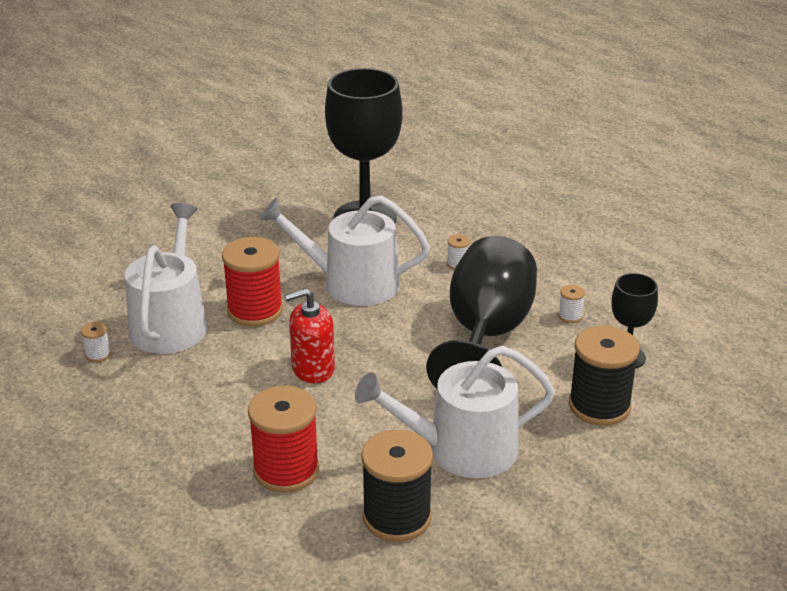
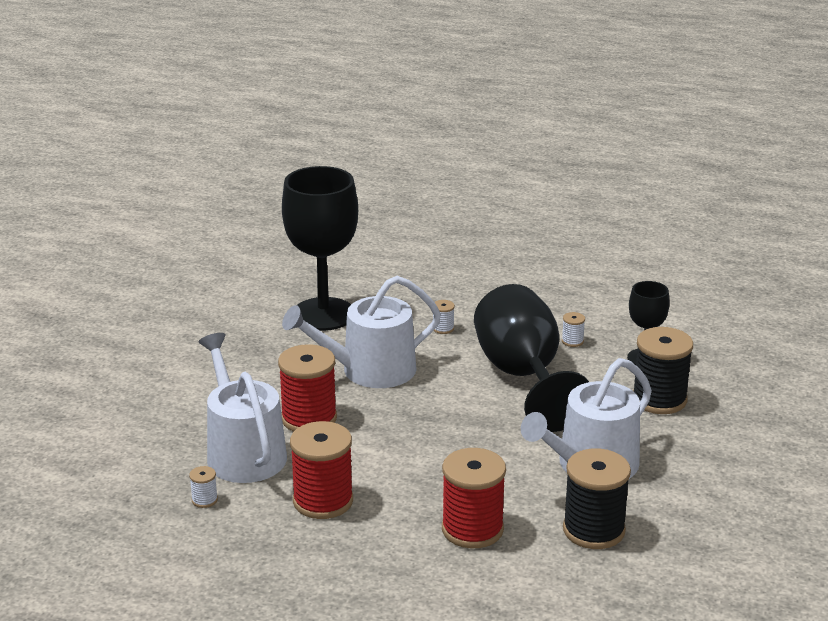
camera: 30 degrees left, 5 degrees down
red soap dispenser [284,288,335,383] -> none
none -> red spool [290,421,353,519]

